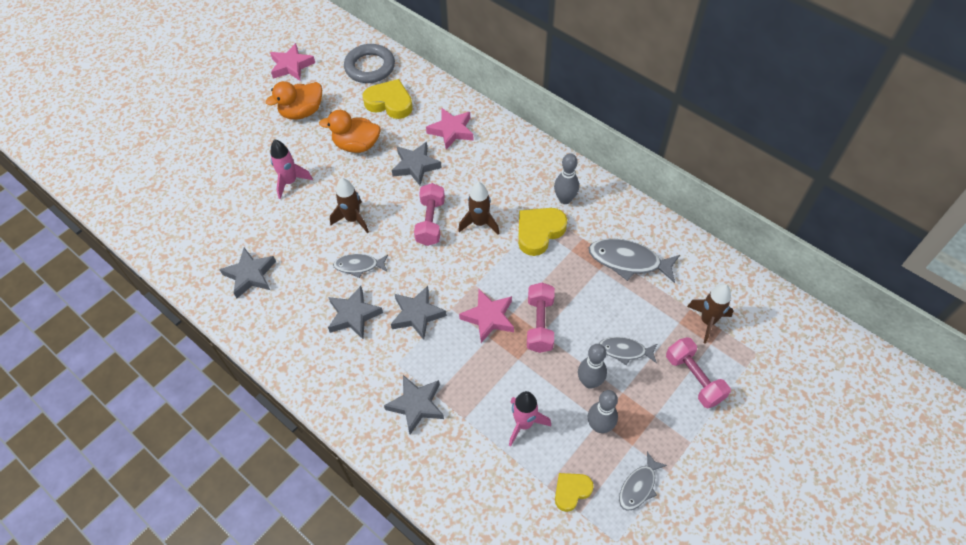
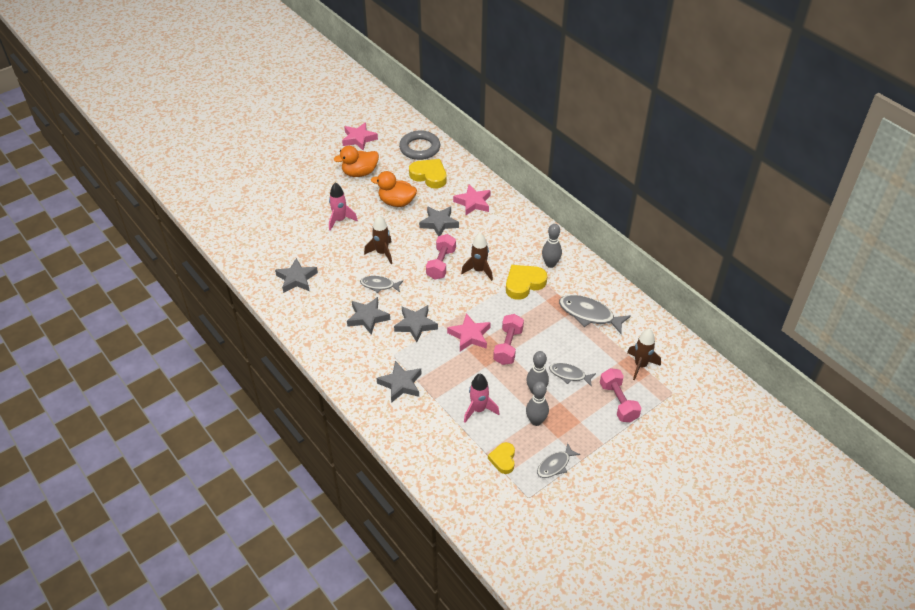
camera: 10 degrees right, 10 degrees down
yellow heart [555,473,594,512] -> yellow heart turned 60 degrees counterclockwise [488,442,515,474]

